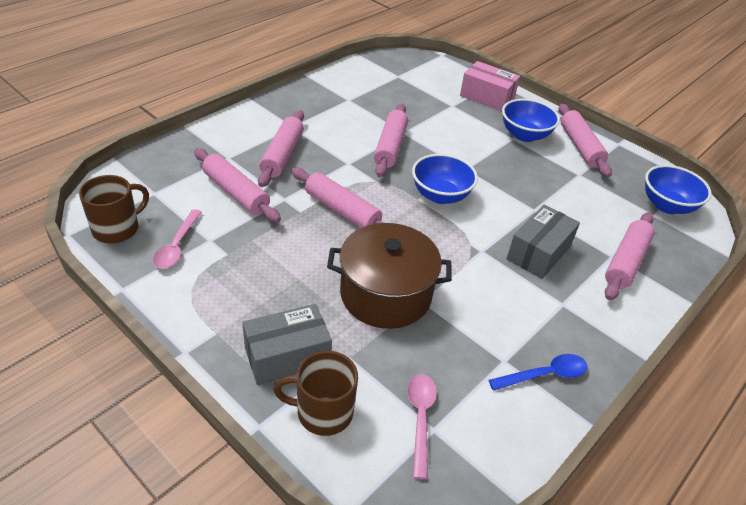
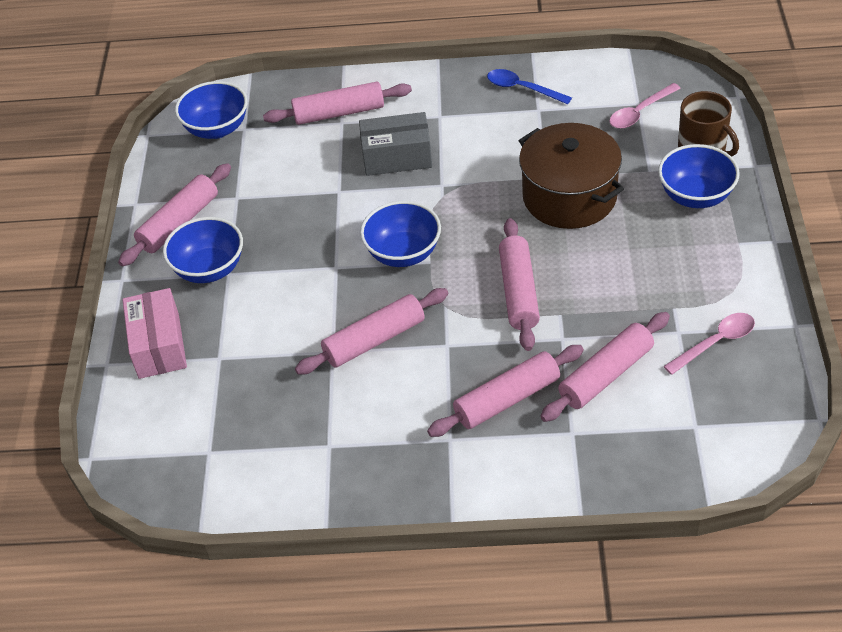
camera: 125 degrees left, 5 degrees up
brown mug [79,175,149,243] -> none
pink rolling pin [194,148,281,222] -> pink rolling pin turned 45 degrees clockwise [540,312,670,422]
grey box [242,304,332,385] -> blue bowl [658,144,740,208]

